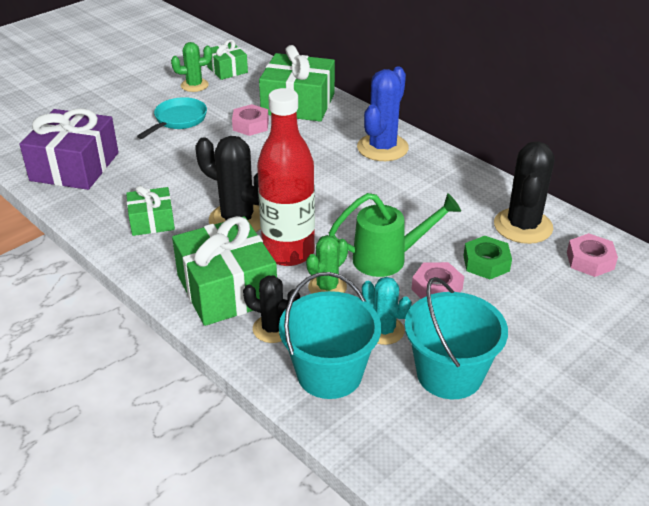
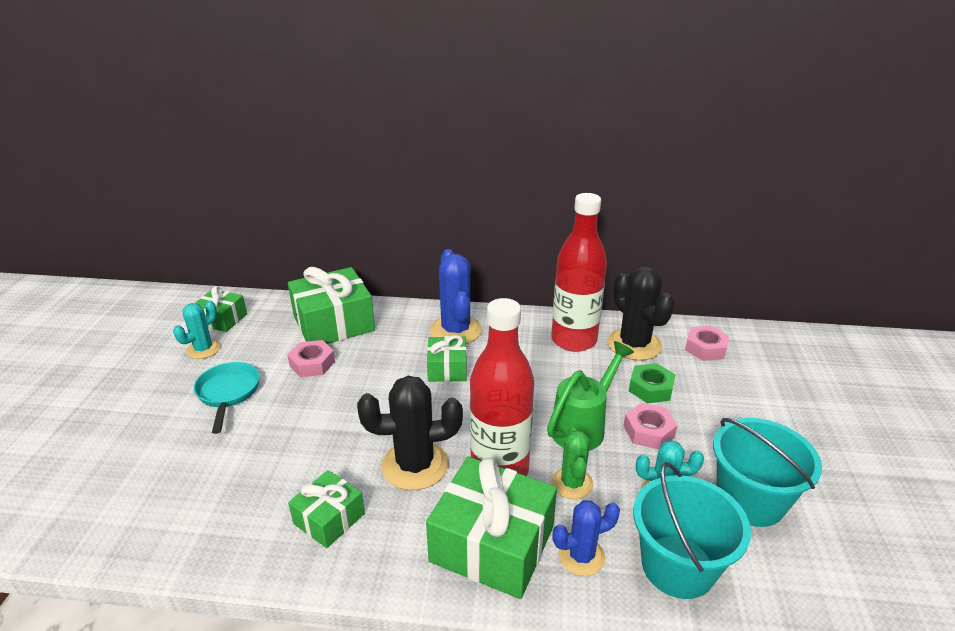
camera: 40 degrees left, 5 degrees down
purple gift [19,108,119,190] -> none
green cactus [171,42,212,92] -> turquoise cactus [173,300,221,359]
black cactus [243,276,300,343] -> blue cactus [552,500,620,576]
none -> green gift [427,335,467,382]
none -> red bottle [551,193,607,352]

